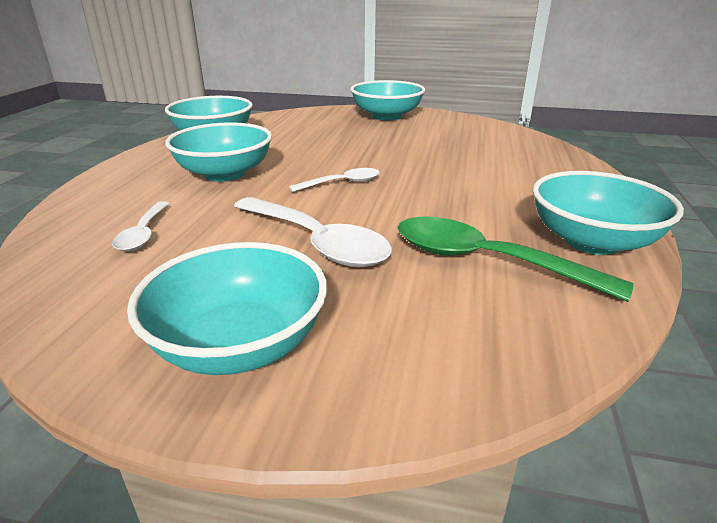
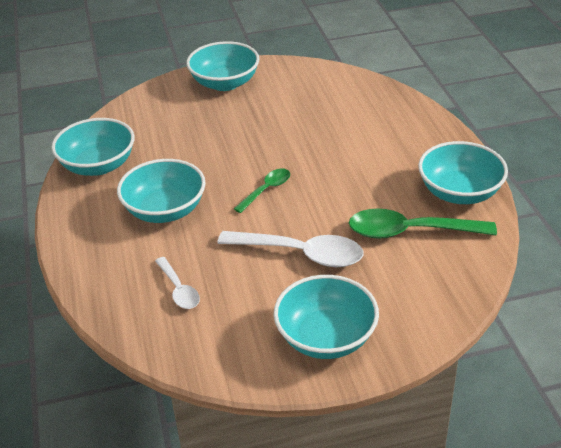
camera: 25 degrees left, 10 degrees up
white spoon [289,168,380,192] -> green spoon [234,169,290,213]

